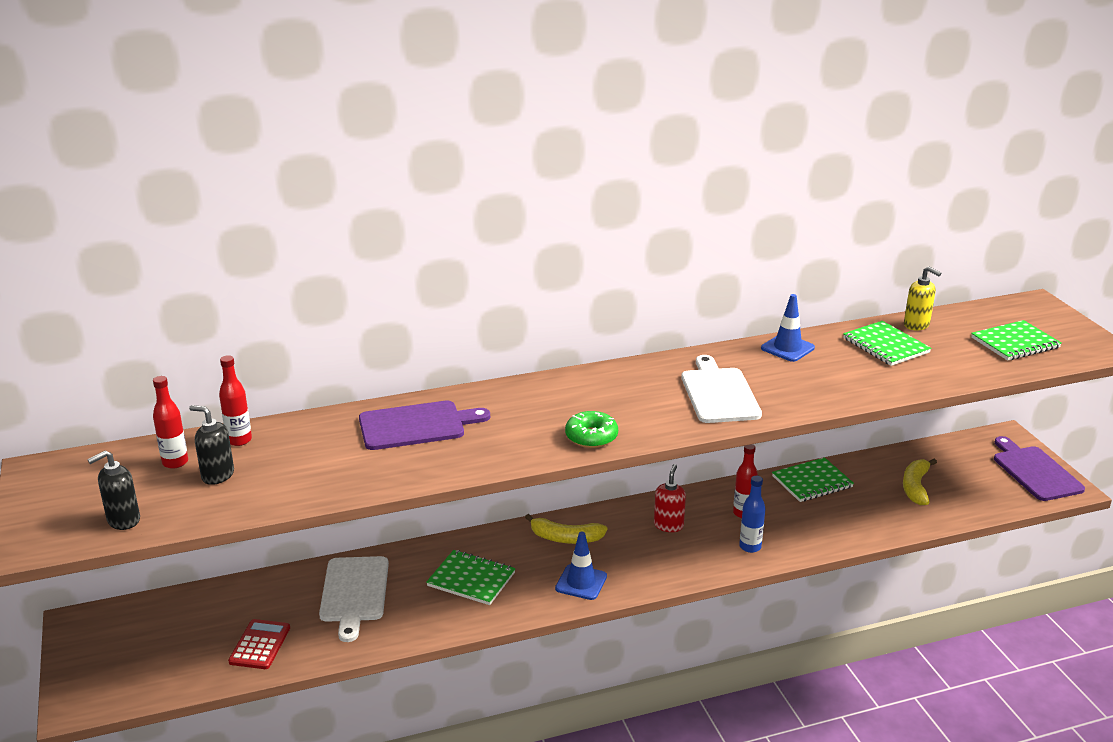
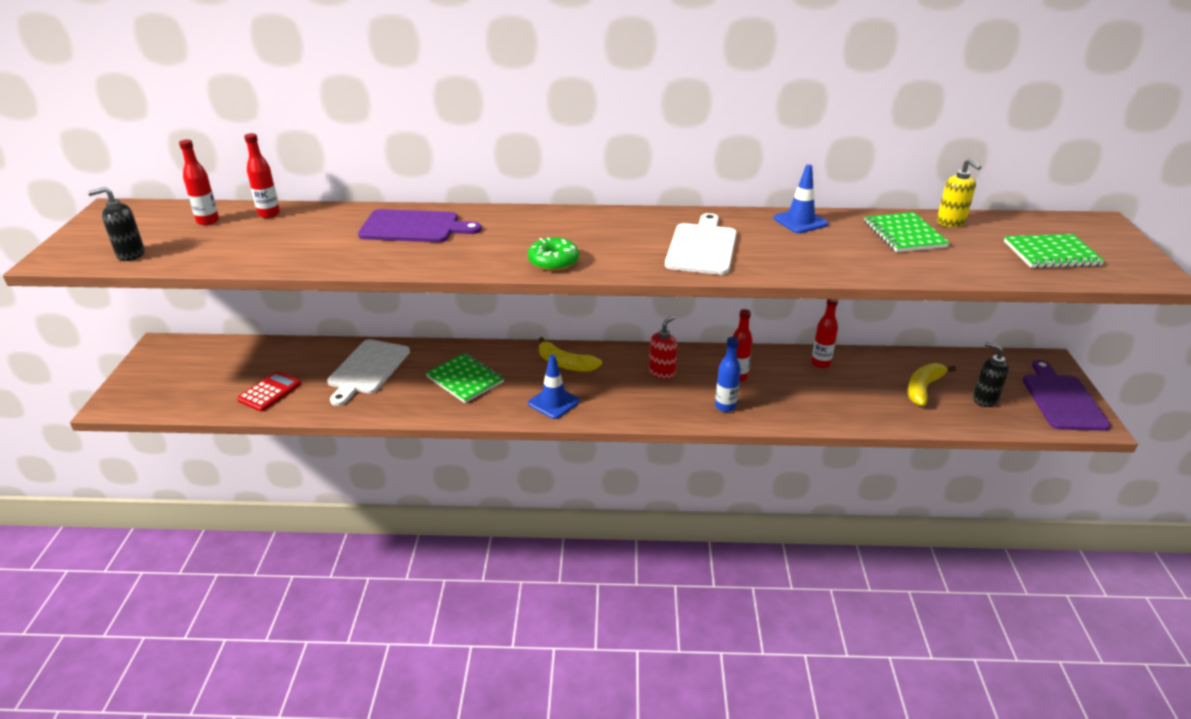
camera: 20 degrees right, 5 degrees up
black soap dispenser [189,405,234,485] -> black soap dispenser moved to [973,342,1009,407]
green notebook [772,457,854,502] -> red bottle [811,299,838,368]

